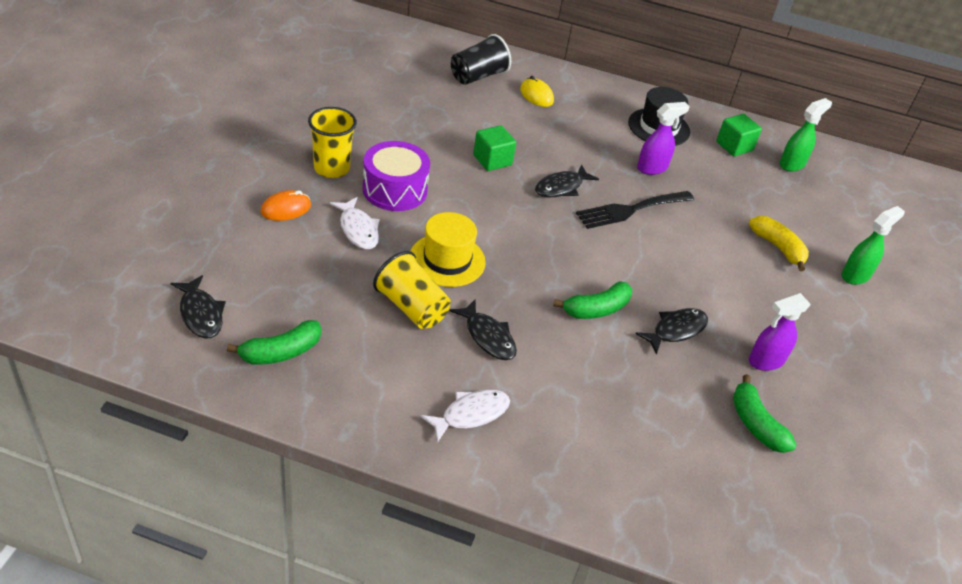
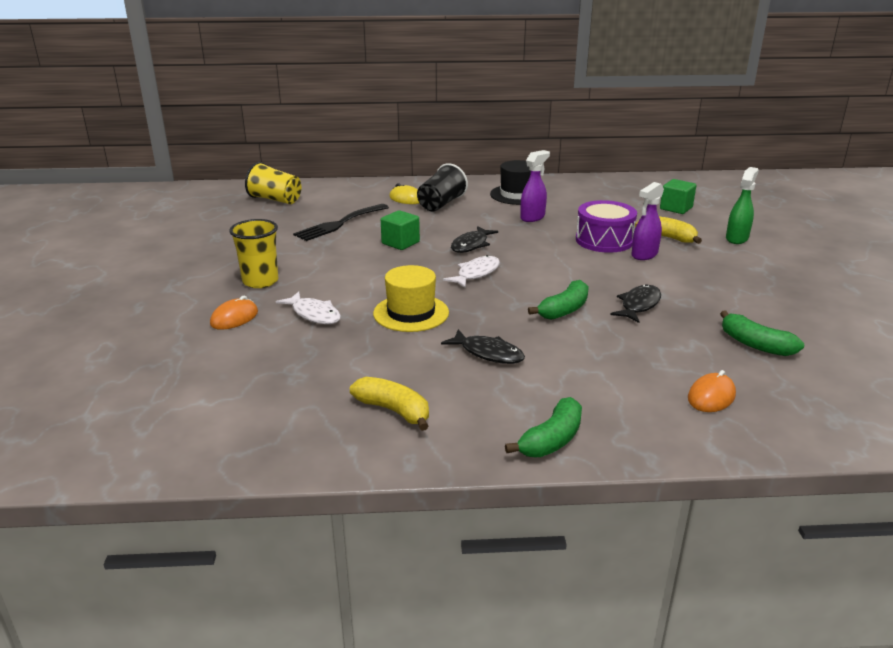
camera: 15 degrees left, 15 degrees down
black fish [170,275,226,339] -> none
green banana [227,320,321,365] -> green banana moved to [505,397,582,457]
purple drum [362,141,430,211] -> purple drum moved to [576,200,637,253]
yellow cup [373,251,451,329] -> yellow cup moved to [245,162,301,204]
white fish [420,389,510,443] -> white fish moved to [443,255,500,288]
black cup [451,34,511,85] -> black cup moved to [417,163,468,211]
black fork [576,191,694,229] -> black fork moved to [293,204,389,241]
green cube [716,114,762,156] -> green cube moved to [660,179,696,214]
purple spray bottle [749,293,811,371] -> purple spray bottle moved to [631,182,664,260]
green spray bottle [780,98,832,171] -> none
none -> yellow banana [350,377,429,431]
none -> orange mouse [688,370,736,412]

